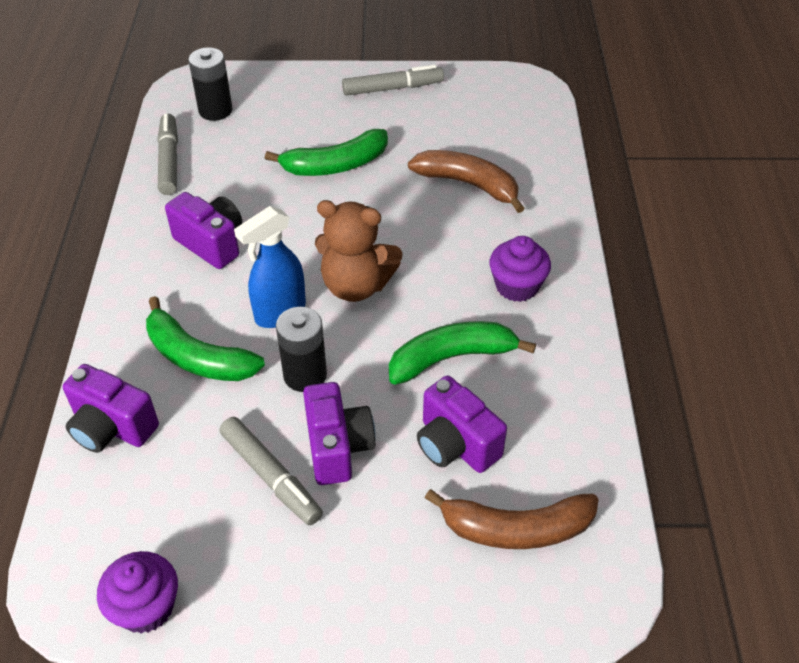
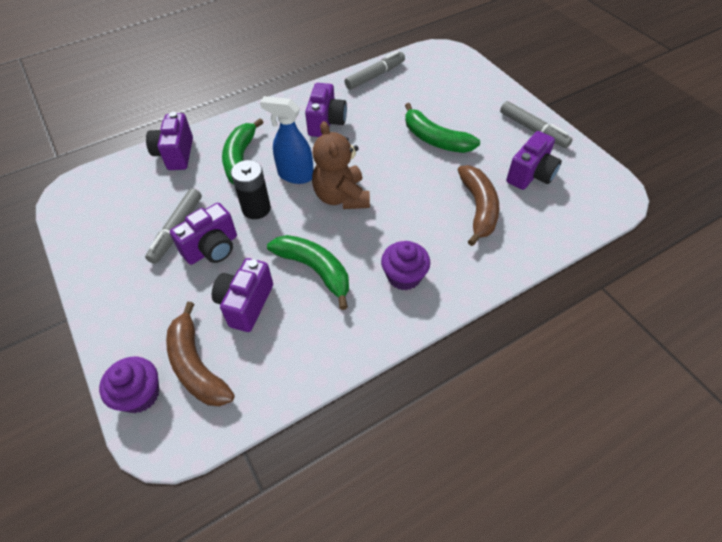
camera: 60 degrees right, 5 degrees up
purple cupcake [97,551,178,634] -> purple cupcake moved to [99,357,159,413]
black battery [189,47,232,121] -> none
none -> purple camera [506,131,562,190]

